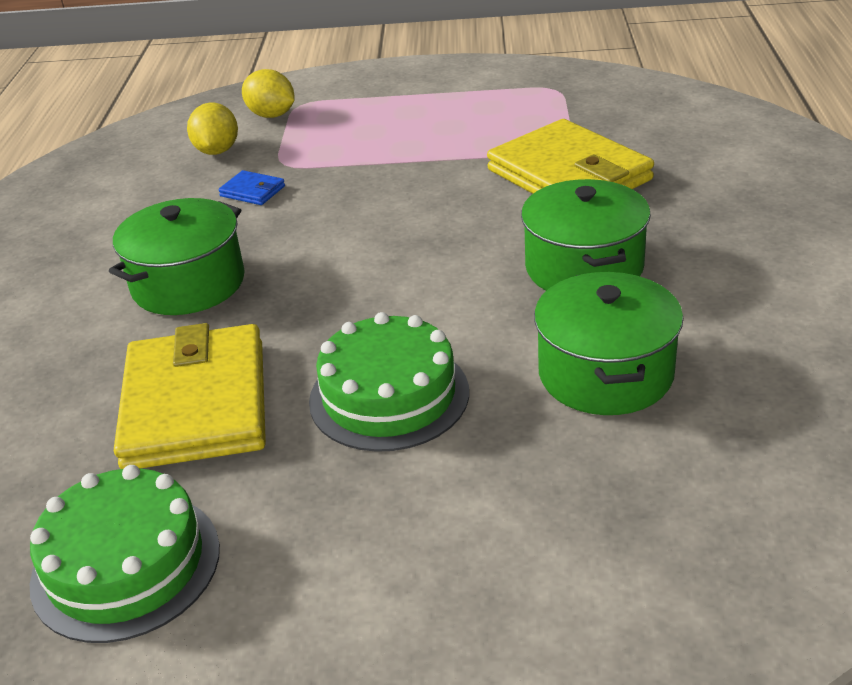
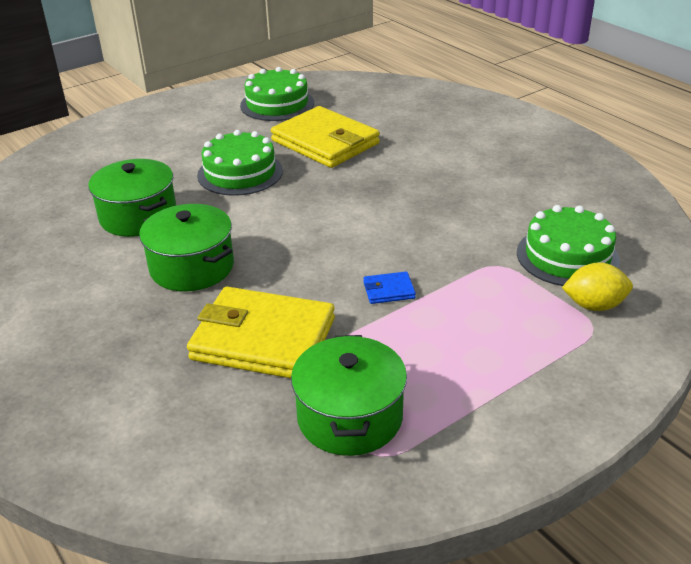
camera: 140 degrees right, 0 degrees up
green pot [109,198,245,315] -> green pot moved to [291,335,407,456]
yellow lemon [187,102,238,155] -> green cake [517,205,620,286]
blue wallet [218,170,285,205] -> blue wallet moved to [363,272,416,304]

